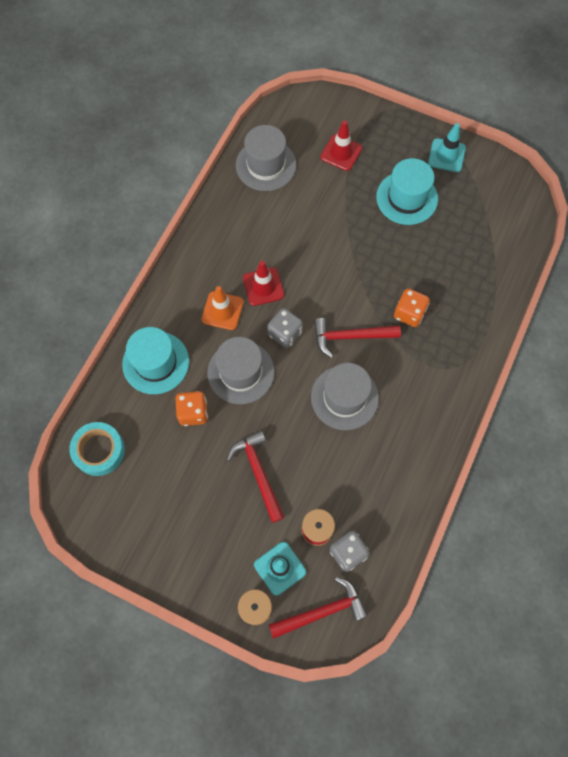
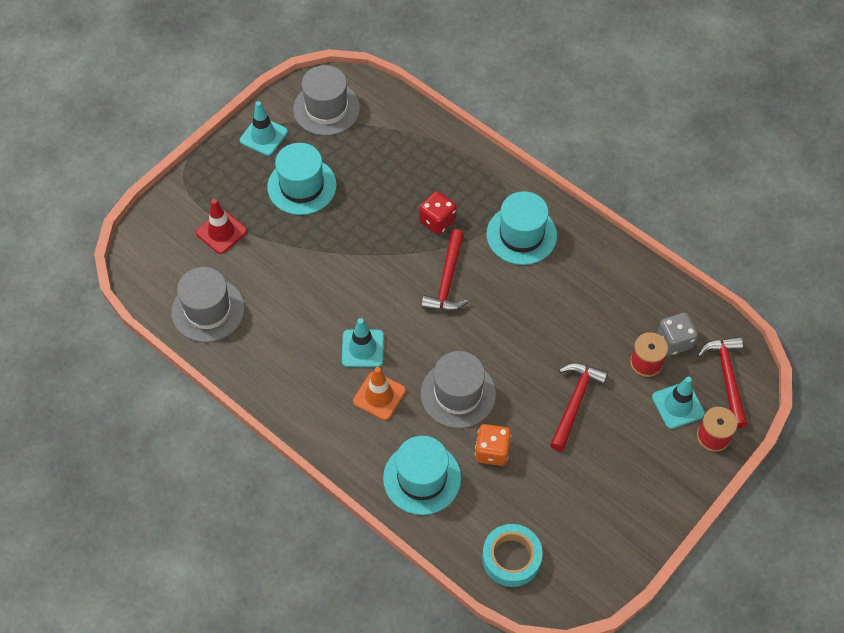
camera: 75 degrees left, 10 degrees down
red hammer [227,431,285,523] -> red hammer turned 120 degrees clockwise [550,363,608,451]
red traffic cone [243,261,284,306] -> turquoise traffic cone [342,318,384,367]
grey dice [267,308,303,348] -> none
grey hat [311,363,379,430] -> grey hat moved to [293,65,360,136]
orange dice [394,288,430,327] -> red dice [419,191,456,235]
none -> turquoise hat [486,191,557,265]

